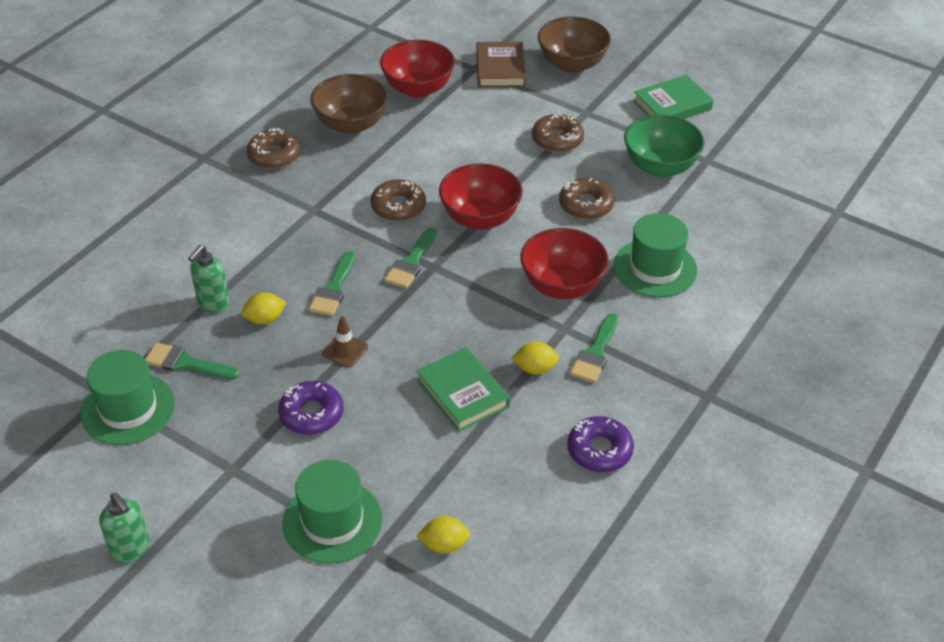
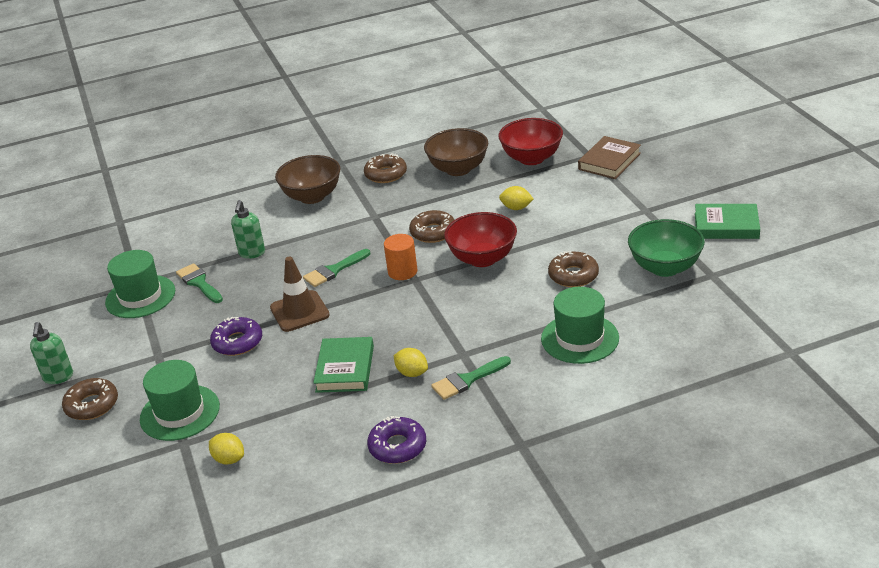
camera: 40 degrees right, 10 degrees down
green soap dispenser [188,245,230,313] -> green soap dispenser turned 60 degrees counterclockwise [231,200,265,259]
yellow lemon [242,292,287,324] -> yellow lemon moved to [499,186,534,210]
brown traffic cone [322,316,368,368] -> brown traffic cone [270,257,330,332], size x1.69
green brush [384,227,437,289] -> orange cylinder [384,234,418,280]
red bowl [520,228,609,299] -> none
brown donut [532,113,584,153] -> brown donut moved to [62,378,118,420]
brown bowl [538,17,611,73] -> brown bowl moved to [275,155,340,204]

